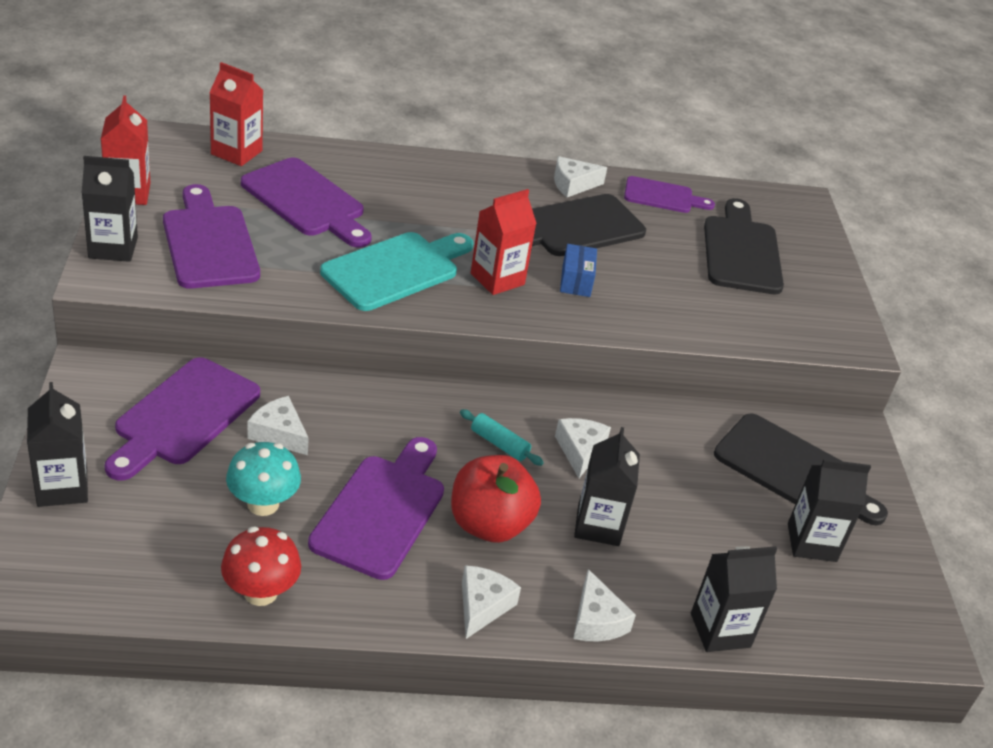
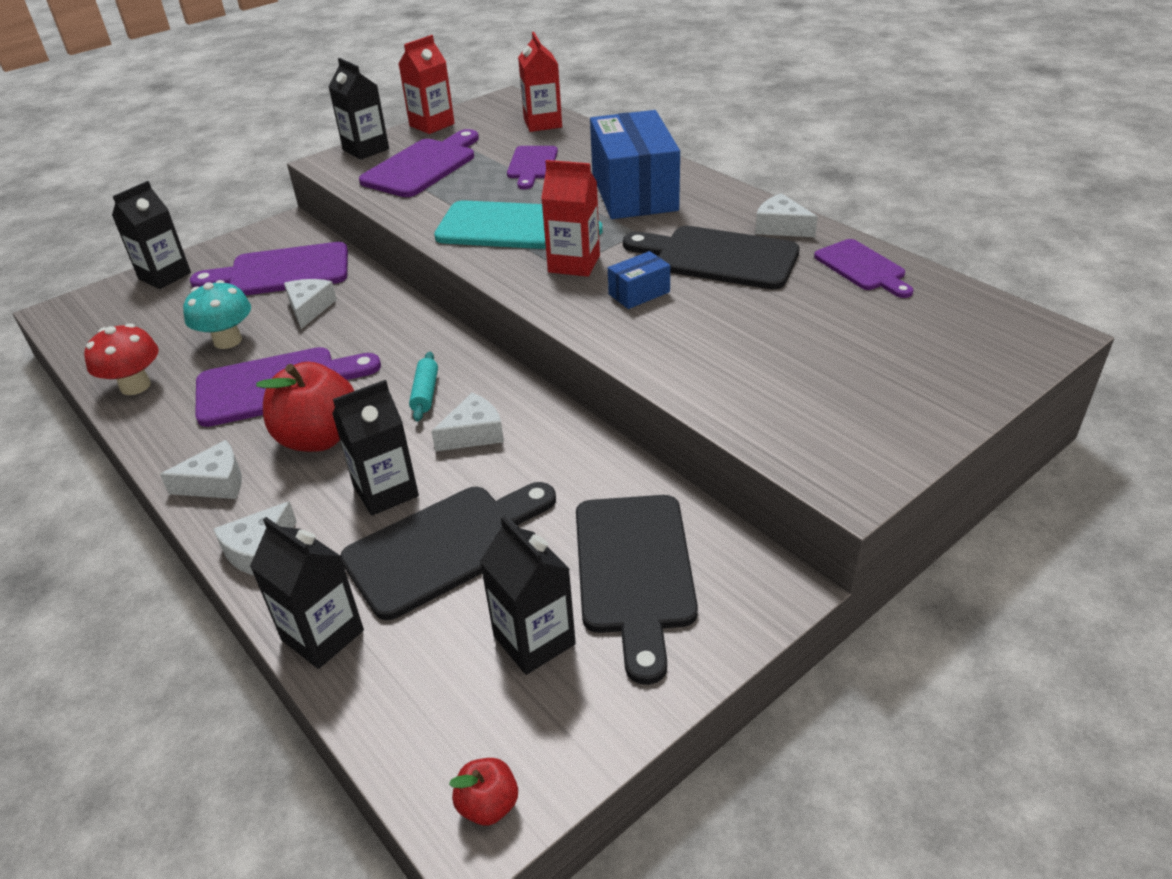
camera: 60 degrees right, 0 degrees up
purple cutting board [241,158,372,247] -> purple cutting board [507,146,558,189], size x0.62
black cutting board [704,198,784,294] -> black cutting board moved to [341,482,556,620]
none -> red apple [449,758,518,826]
none -> blue box [590,110,680,219]

